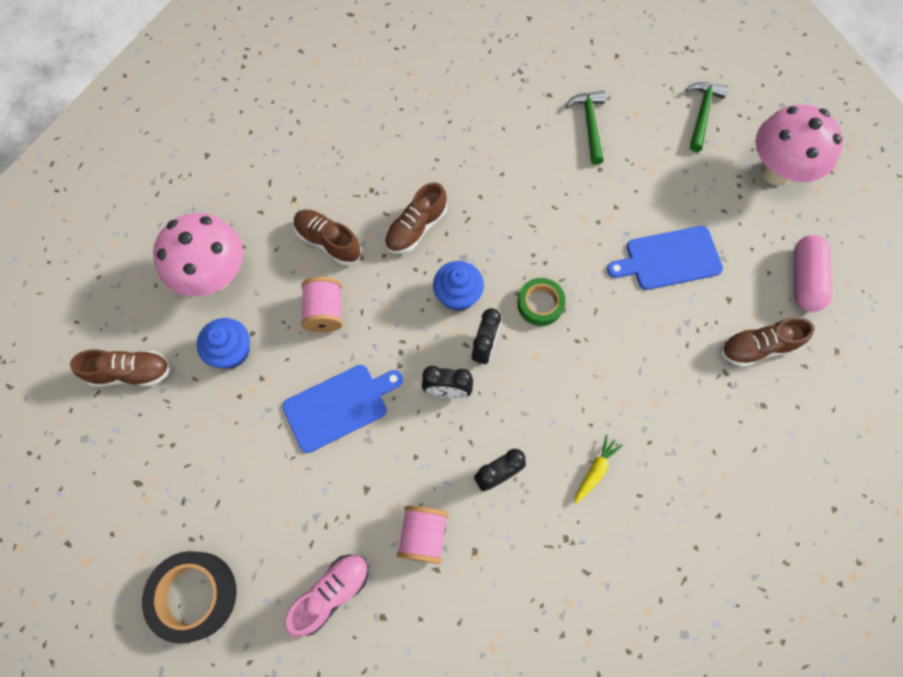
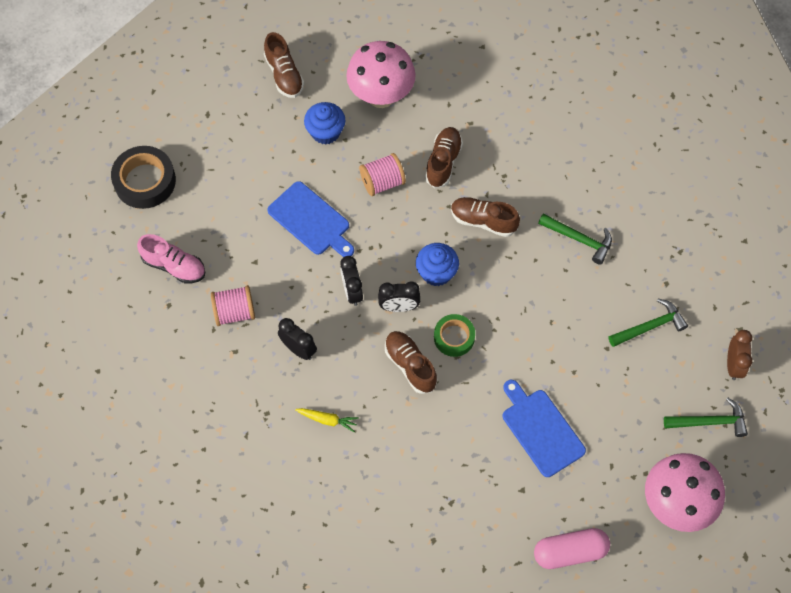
camera: 70 degrees right, 5 degrees down
brown shoe [721,317,815,367] -> brown shoe moved to [385,331,437,394]
none -> green hammer [538,214,612,265]
none -> brown clock [727,330,752,380]

